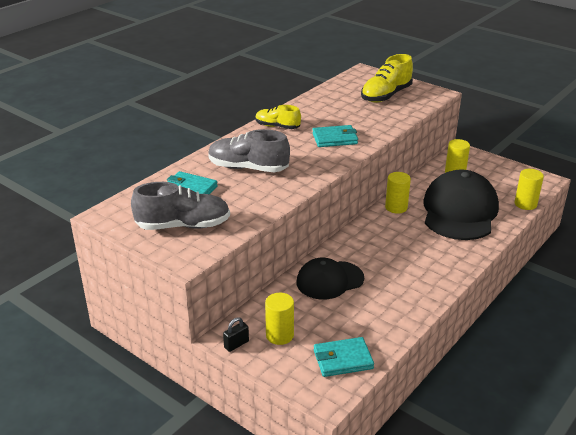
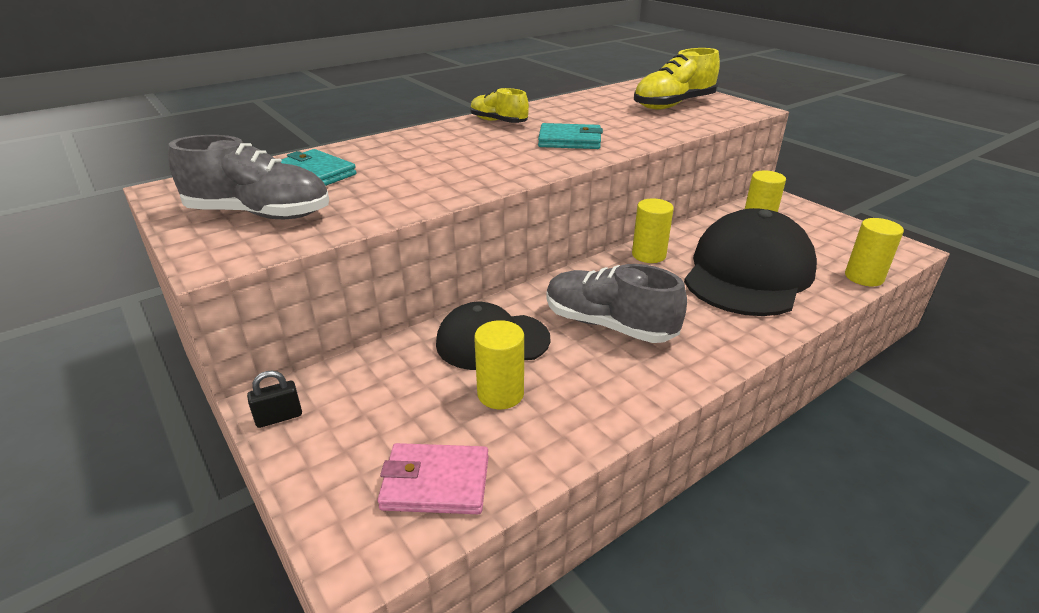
camera: 15 degrees right, 0 degrees up
grey shoe [208,129,290,172] -> grey shoe moved to [546,264,687,343]
yellow cylinder [265,293,294,345] -> yellow cylinder moved to [474,320,524,409]
turquoise wallet [314,337,374,377] -> pink wallet [377,443,489,514]

